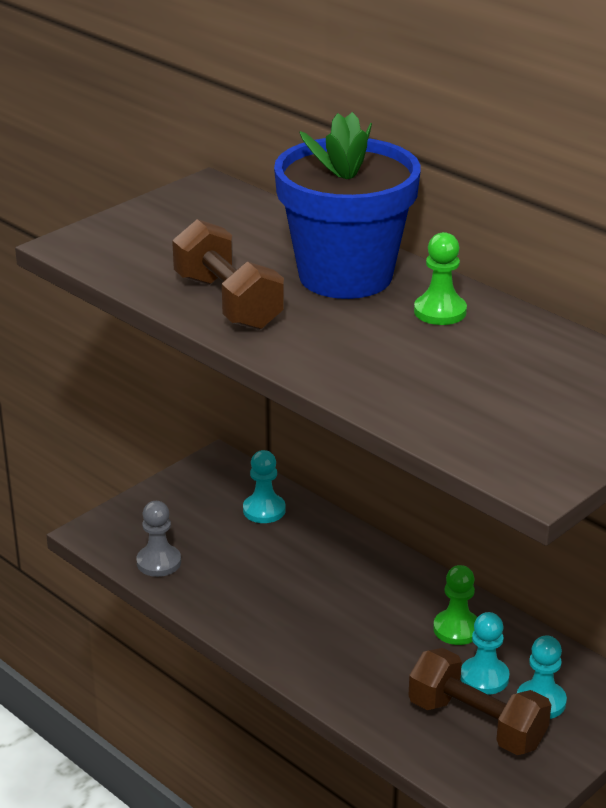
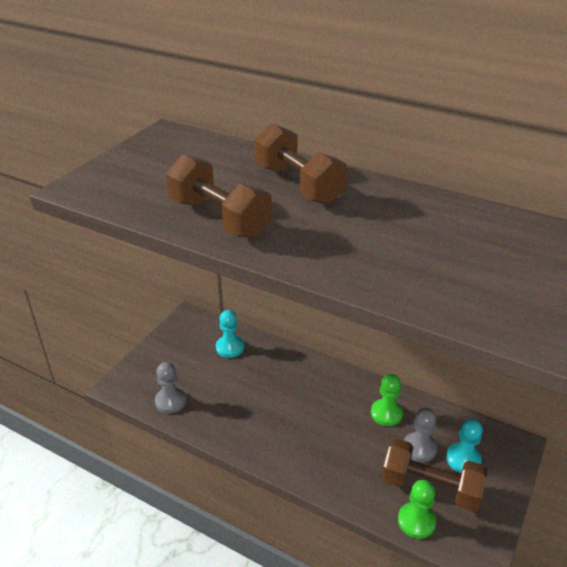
camera: 15 degrees left, 5 degrees up
blue flower pot [274,112,421,299] -> brown dumbbell [254,123,347,205]
green pawn [414,232,467,325] -> green pawn moved to [398,480,436,539]
turquoise pawn [461,612,510,695] -> grey pawn [404,408,437,462]

